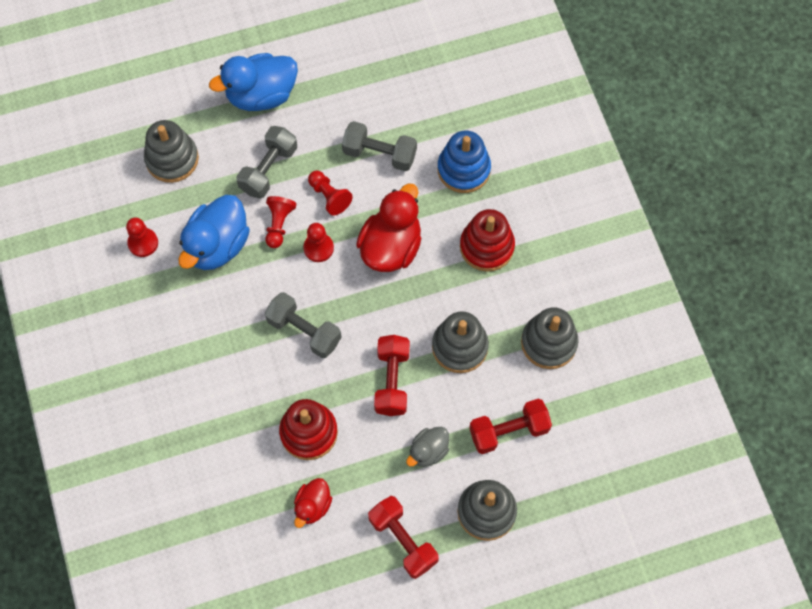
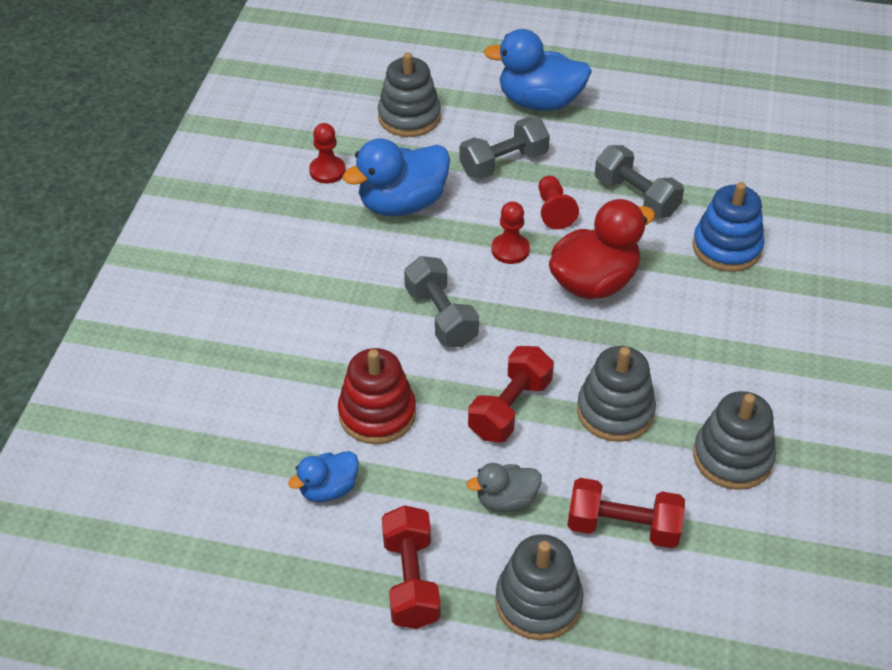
camera: 30 degrees right, 20 degrees down
red pawn [265,196,296,248] -> none
red duck [294,478,332,528] -> blue duck [288,451,359,502]
red stacking toy [460,209,515,272] -> none

